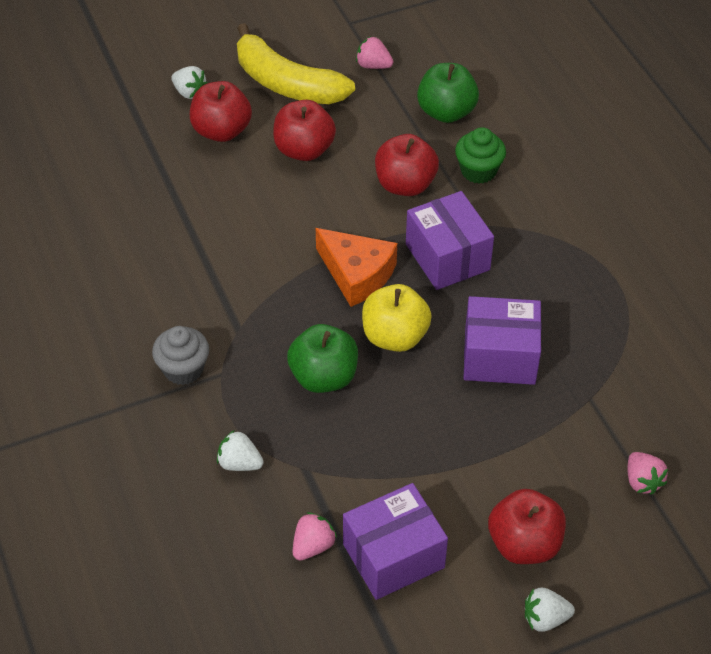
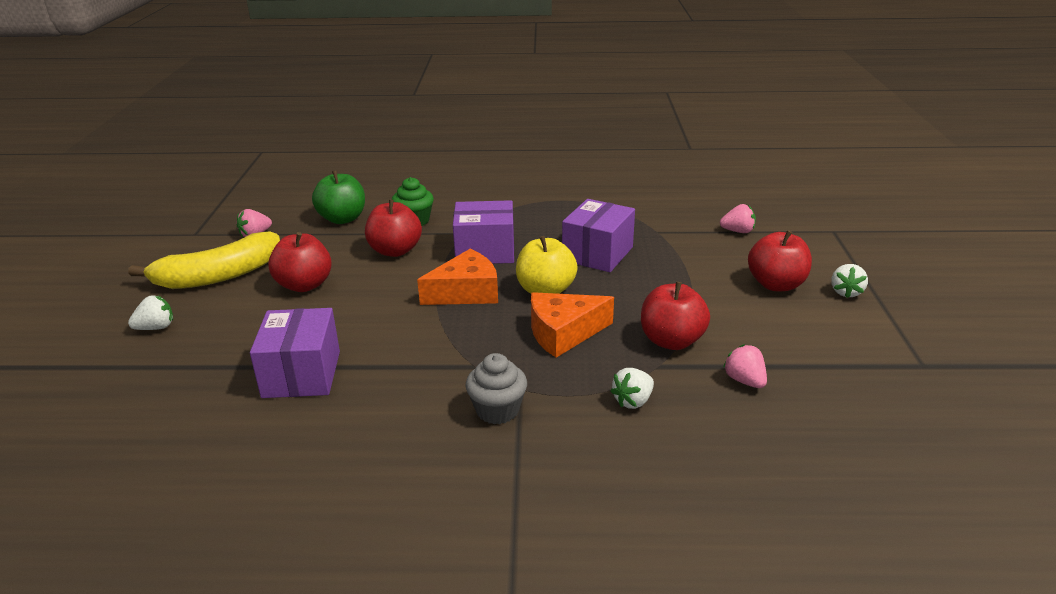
camera: 65 degrees left, 20 degrees down
red apple [190,81,252,142] -> red apple moved to [641,282,710,350]
green apple [287,324,358,393] -> orange cheese [531,292,614,358]
purple box [343,483,448,600] -> purple box moved to [250,308,340,398]

